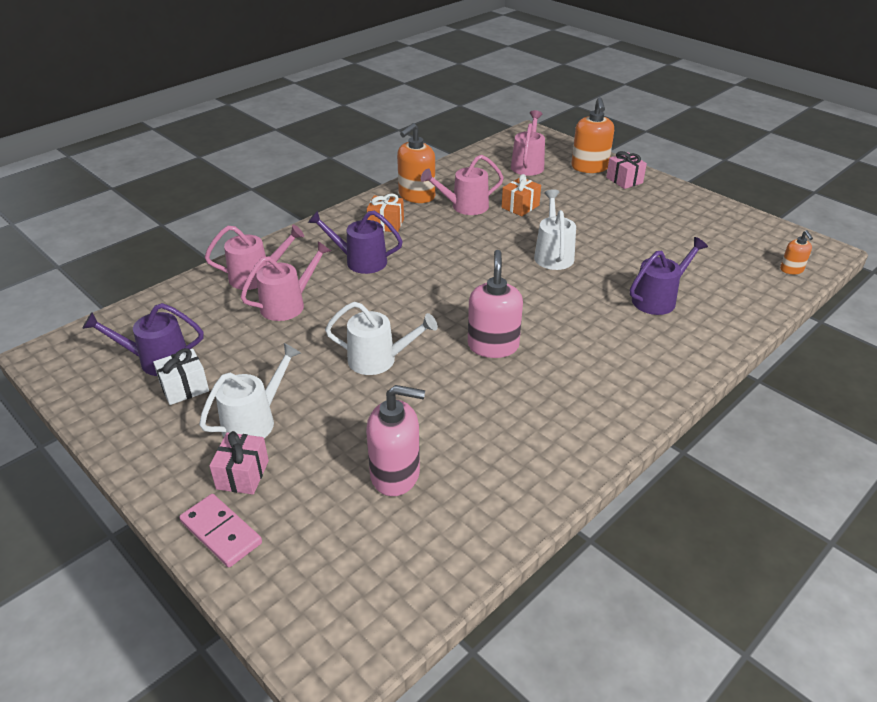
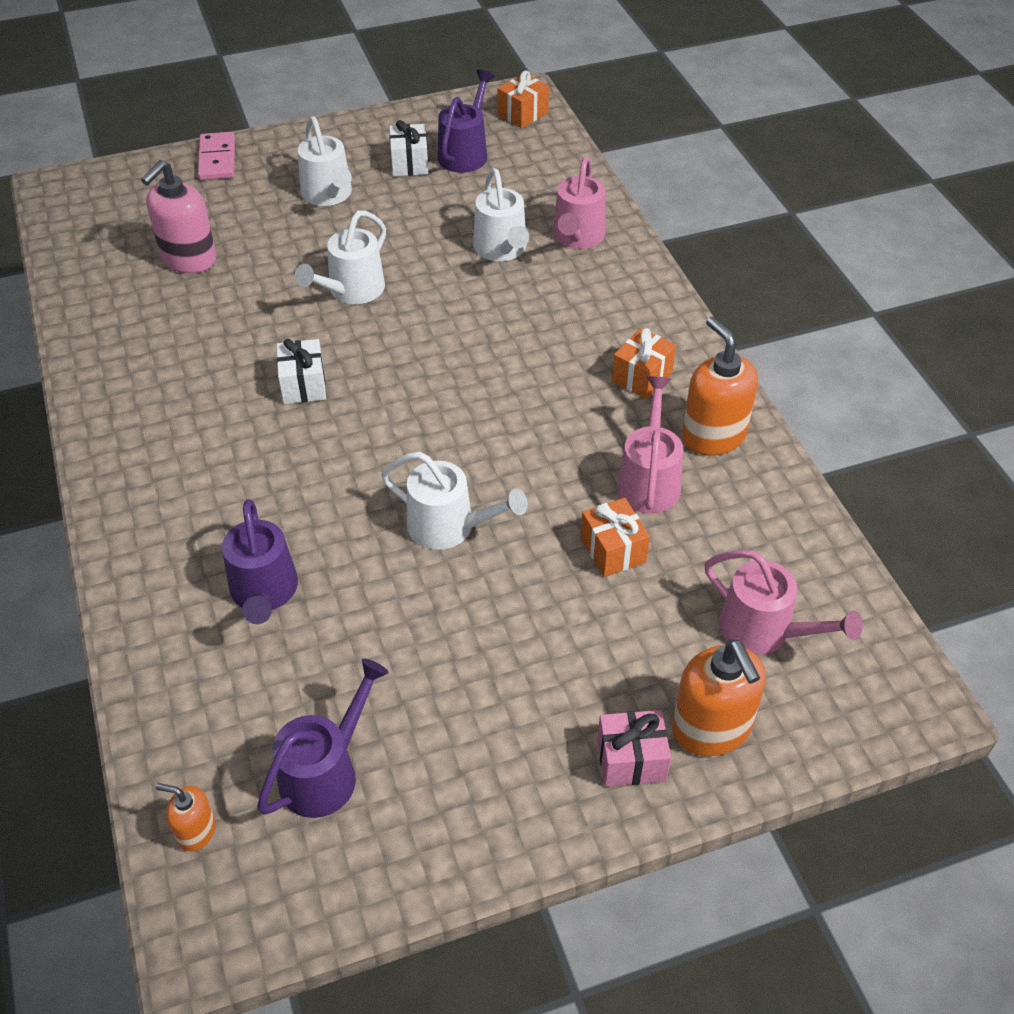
camera: 115 degrees right, 10 degrees up
pink domino [179,494,262,567] -> pink domino turned 75 degrees counterclockwise [198,132,235,180]
pink gift [209,431,269,494] -> none
pink watering can [241,241,331,321] -> white watering can [473,168,529,261]
purple watering can [308,210,403,274] -> purple watering can moved to [257,659,389,818]
pink soap dispenser [468,250,523,358] -> white gift [276,339,326,404]
orange soap dispenser [571,97,614,173] -> orange soap dispenser turned 135 degrees counterclockwise [672,639,766,756]
none -> orange gift [498,71,549,128]

